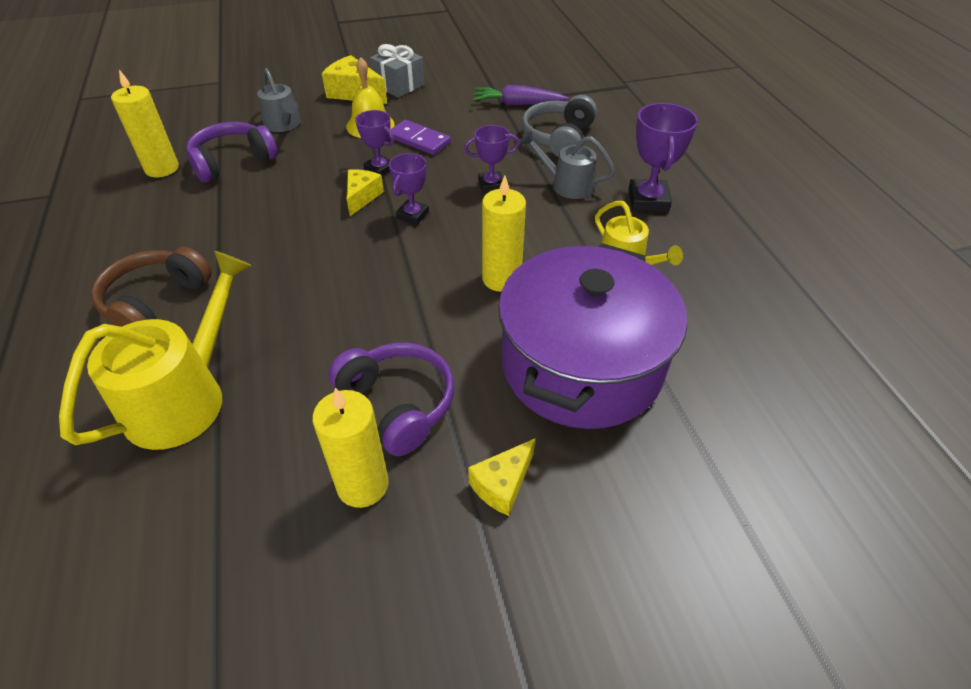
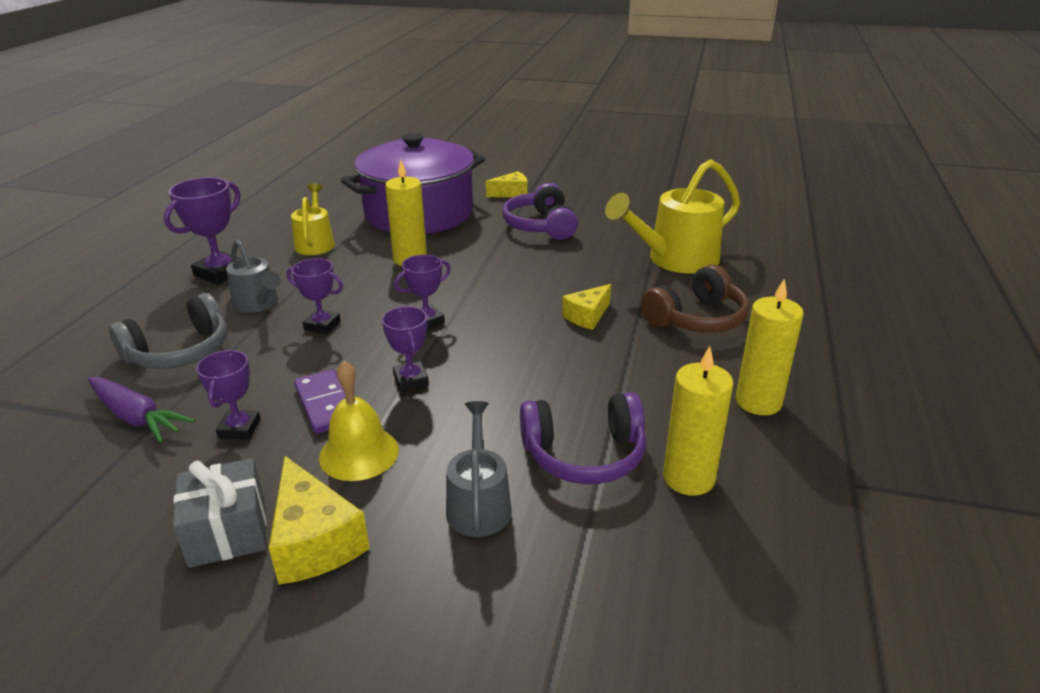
camera: 150 degrees left, 15 degrees down
yellow candle [312,388,389,508] -> yellow candle moved to [735,278,804,415]
yellow cheese [347,169,384,216] -> yellow cheese moved to [562,284,611,330]
none -> purple trophy [196,350,261,439]

